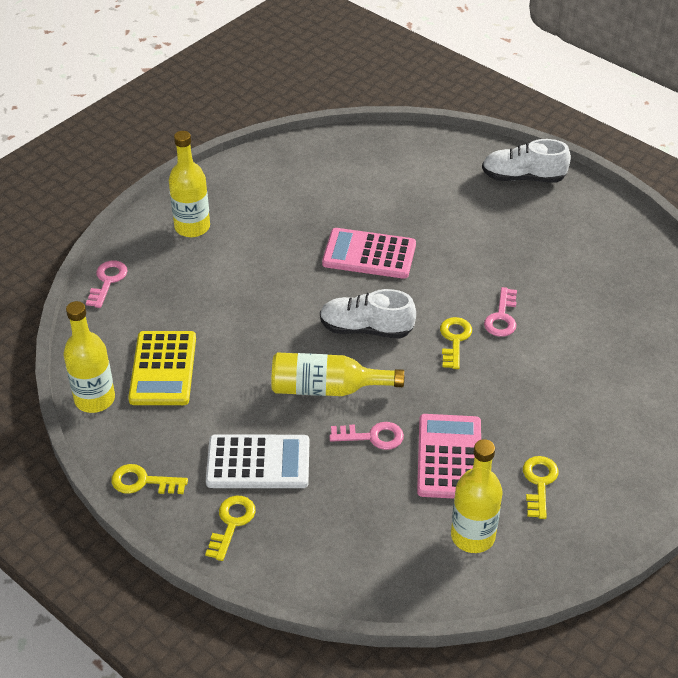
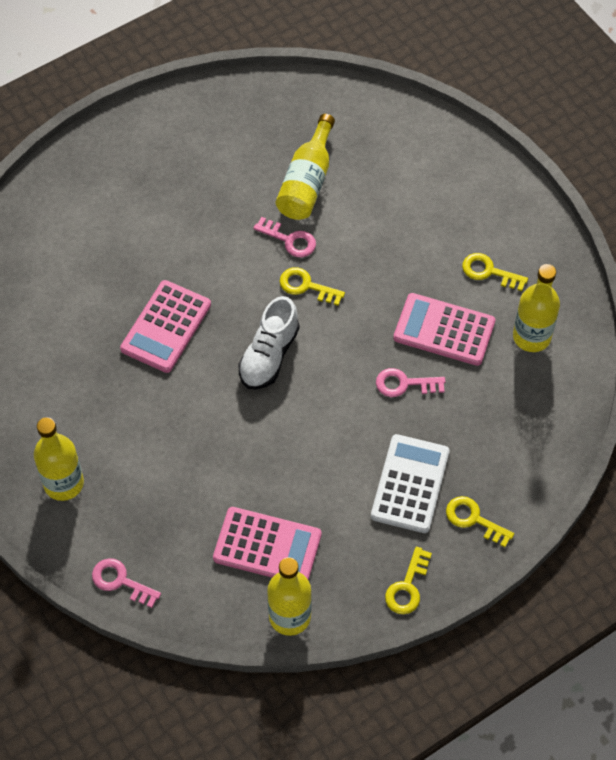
camera: 75 degrees left, 15 degrees up
yellow calculator [128,331,196,405] -> pink calculator [213,507,322,580]
yellow bottle [271,352,405,396] -> yellow bottle moved to [276,114,335,220]
pink key [329,422,404,450] -> pink key turned 105 degrees counterclockwise [376,368,445,397]
white shoe [482,139,571,183] -> none

